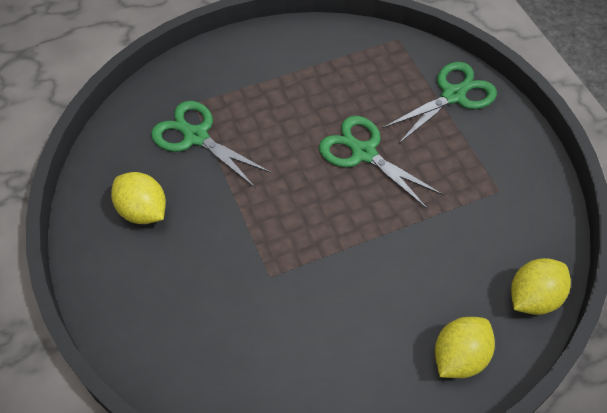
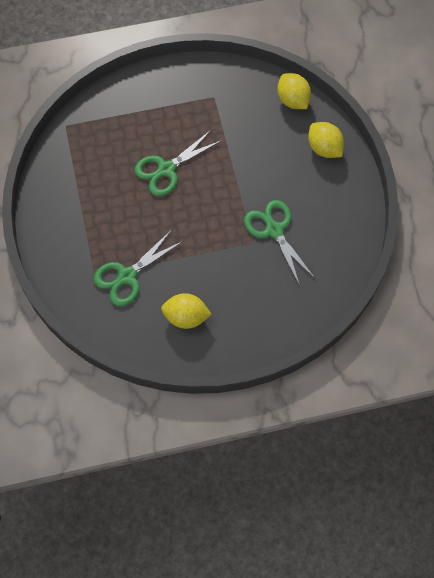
camera: 80 degrees left, 10 degrees up
yellow lemon [111,172,166,224] -> yellow lemon turned 45 degrees clockwise [161,293,212,329]
green scissors [383,62,497,144] -> green scissors moved to [244,200,315,286]

